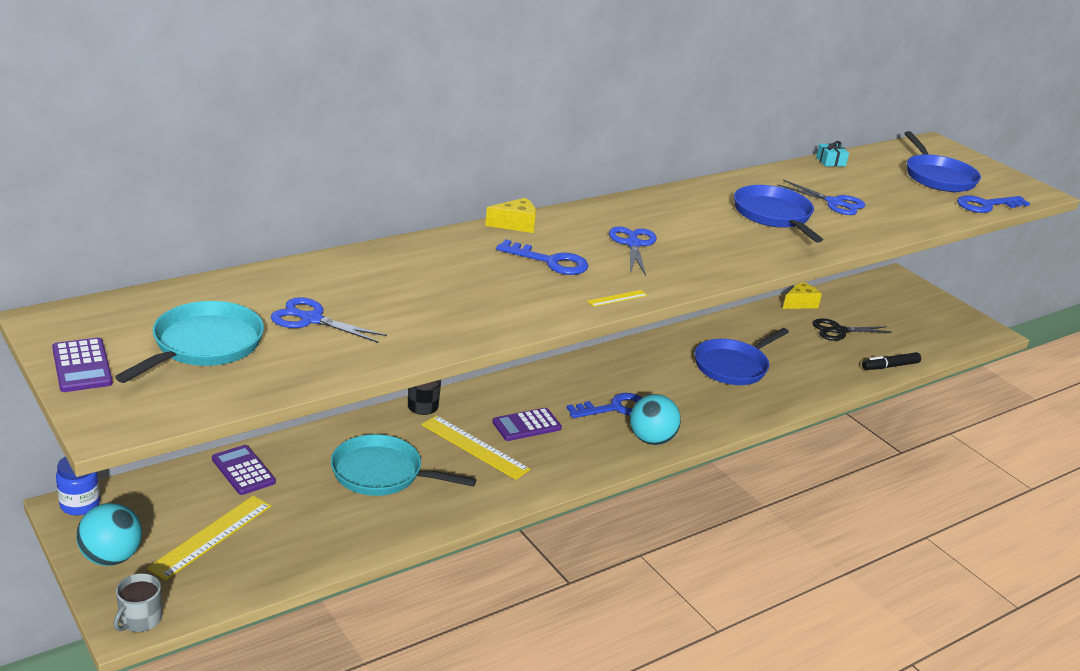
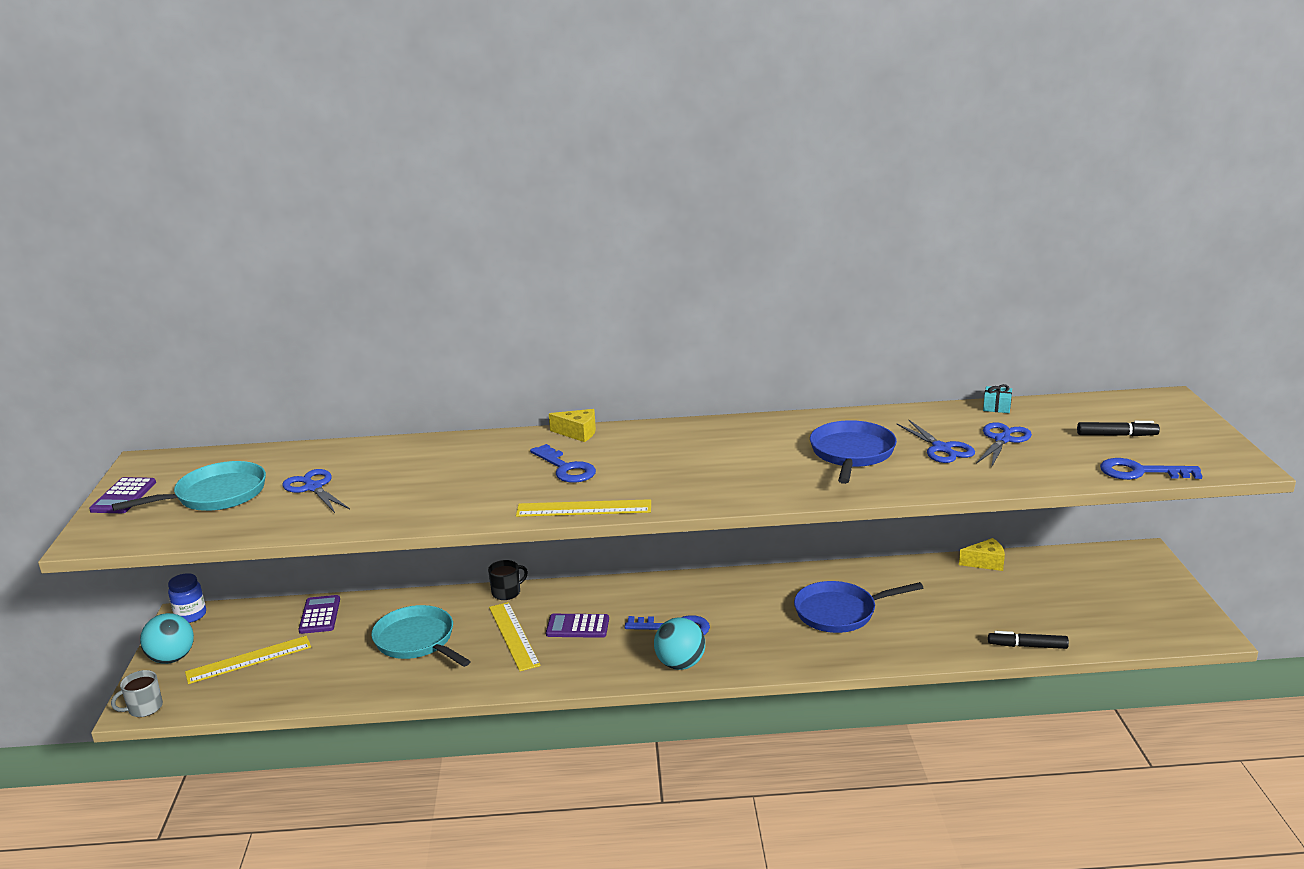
camera: 35 degrees right, 5 degrees down
yellow ruler [587,290,647,307] -> yellow ruler [516,499,651,517], size x2.12
blue scissors [609,226,657,276] -> blue scissors moved to [976,422,1032,468]
black scissors [812,319,892,341] -> none
blue pan [905,131,981,192] -> black marker [1077,421,1160,436]

